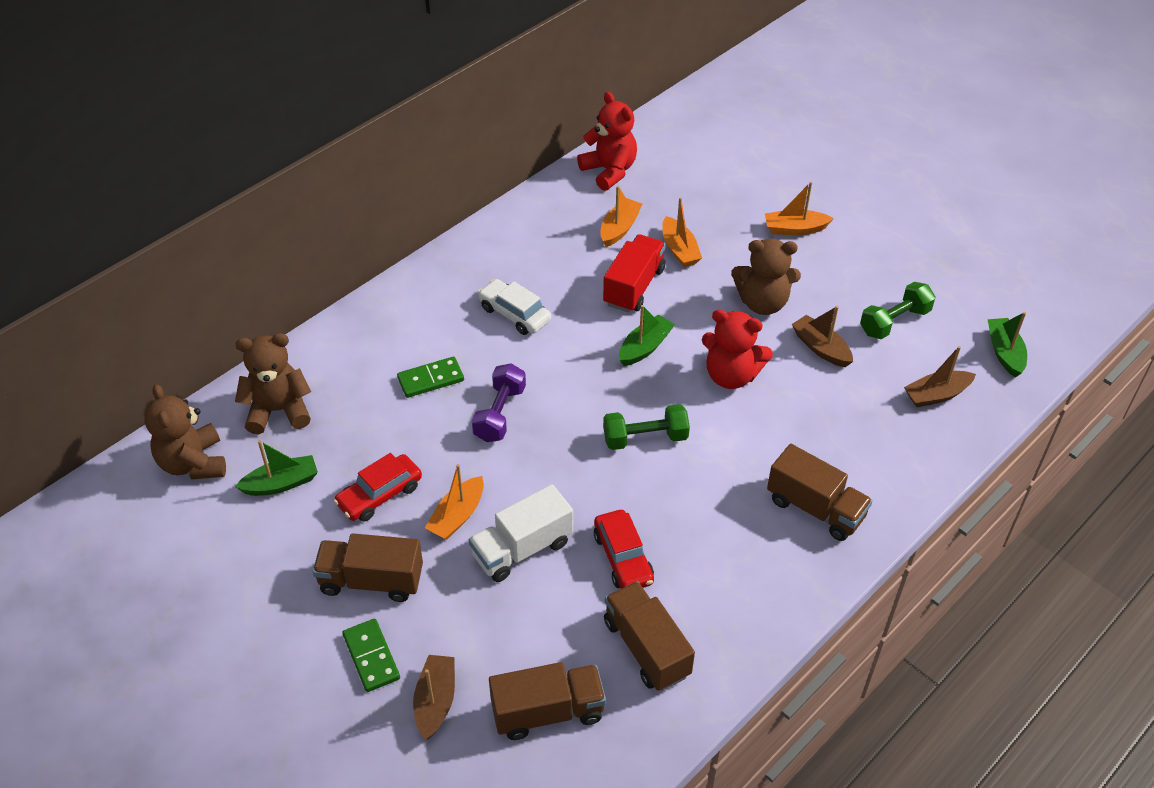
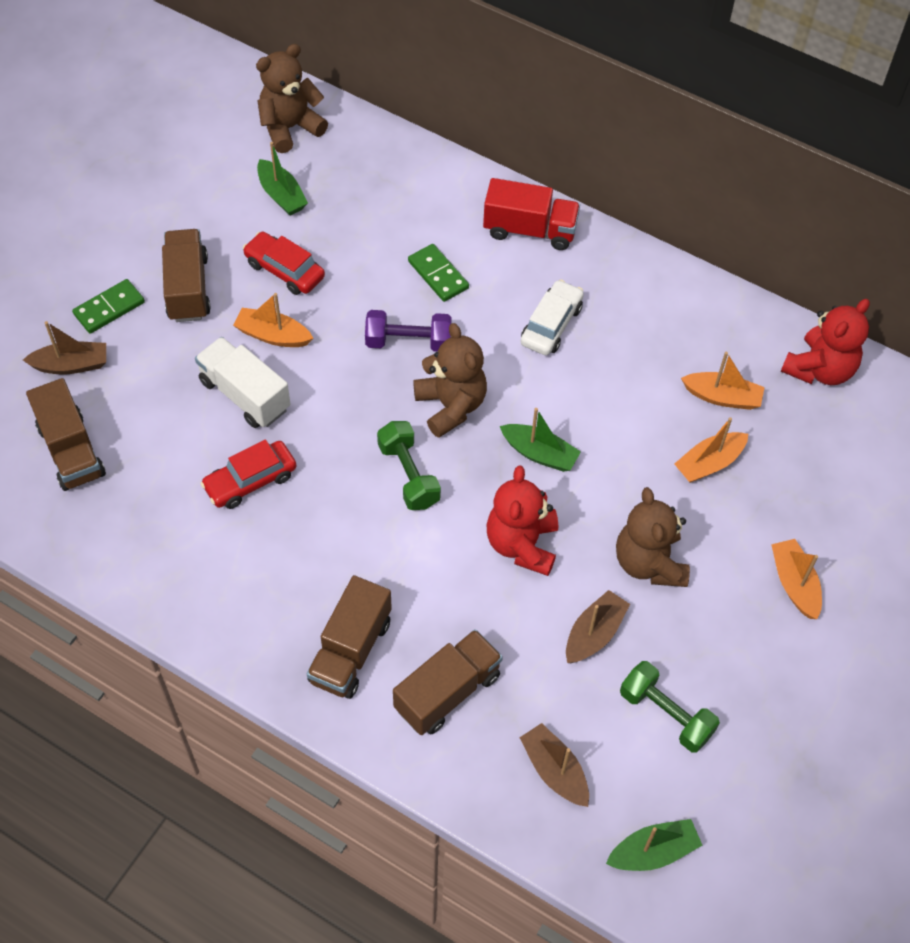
camera: 75 degrees right, 10 degrees up
brown teddy bear [235,333,311,434] -> brown teddy bear moved to [413,323,487,438]
red truck [603,234,666,313] -> red truck moved to [483,178,580,250]
brown truck [604,581,695,691] -> brown truck moved to [393,629,503,735]

